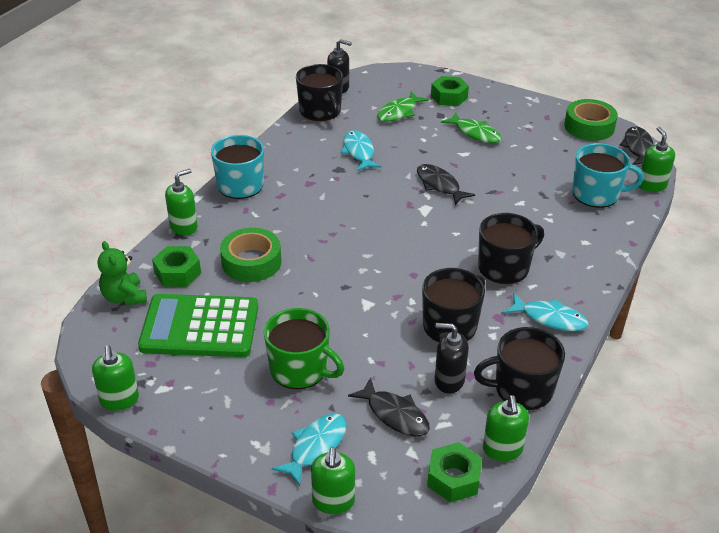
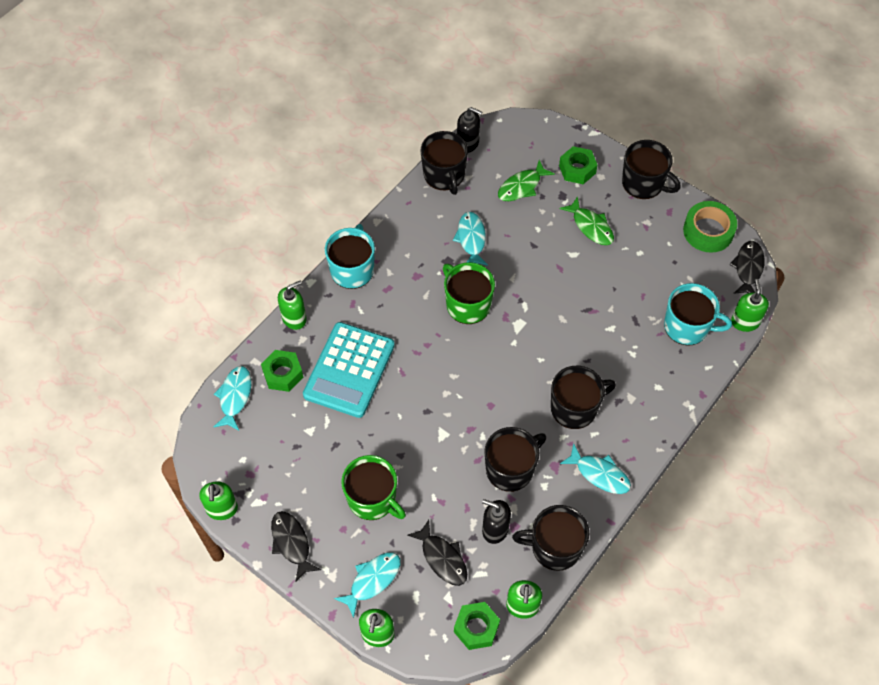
camera: 10 degrees right, 20 degrees up
green teddy bear [98,241,147,305] -> turquoise fish [214,366,251,430]
green calculator [138,294,258,357] -> none
green tape [220,228,281,282] -> turquoise calculator [303,322,395,418]
black fish [417,164,475,205] -> black fish moved to [271,511,321,582]
none -> green mug [443,262,495,324]
none -> black mug [622,140,681,199]

